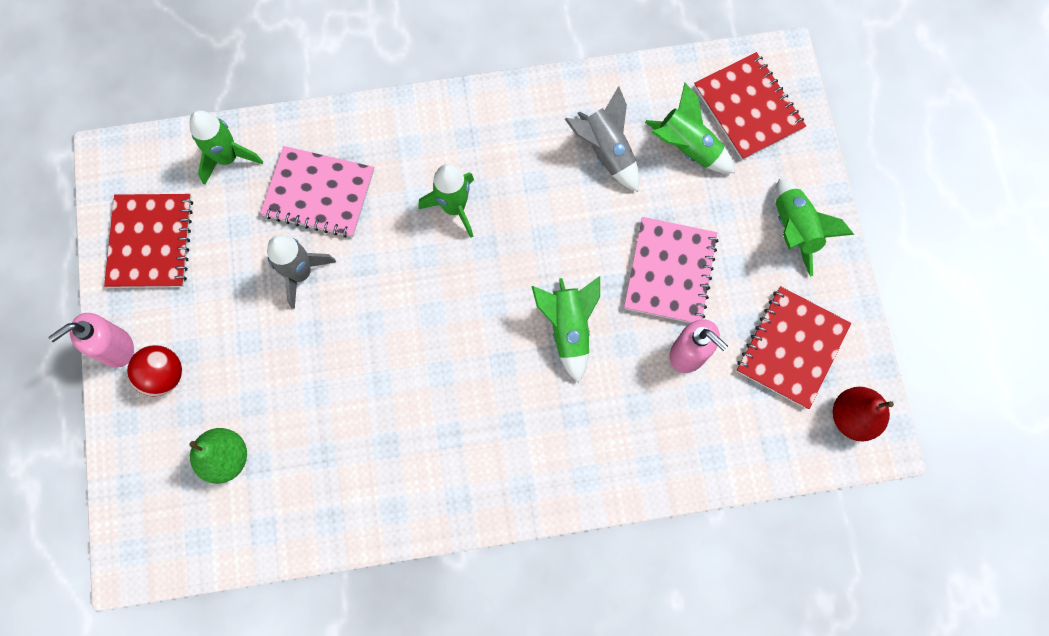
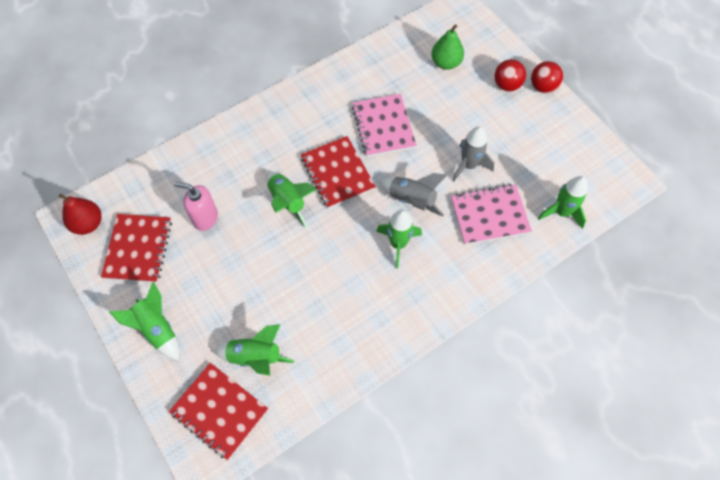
camera: 155 degrees right, 10 degrees down
pink soap dispenser [48,313,134,368] -> red ball [531,61,563,93]
red notebook [104,194,193,288] -> red notebook moved to [301,136,376,209]
grey rocket [565,86,639,192] -> grey rocket moved to [380,173,447,216]
pink notebook [624,217,719,323] -> pink notebook moved to [352,94,417,157]

